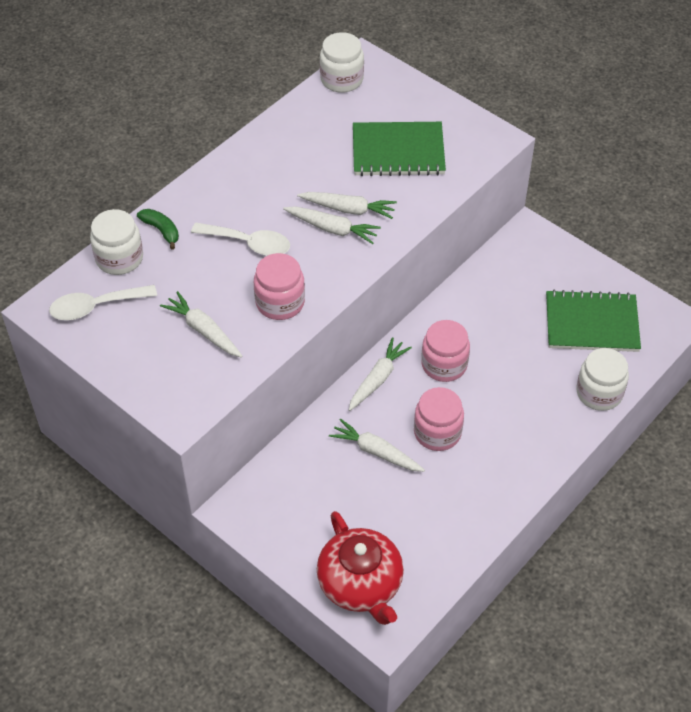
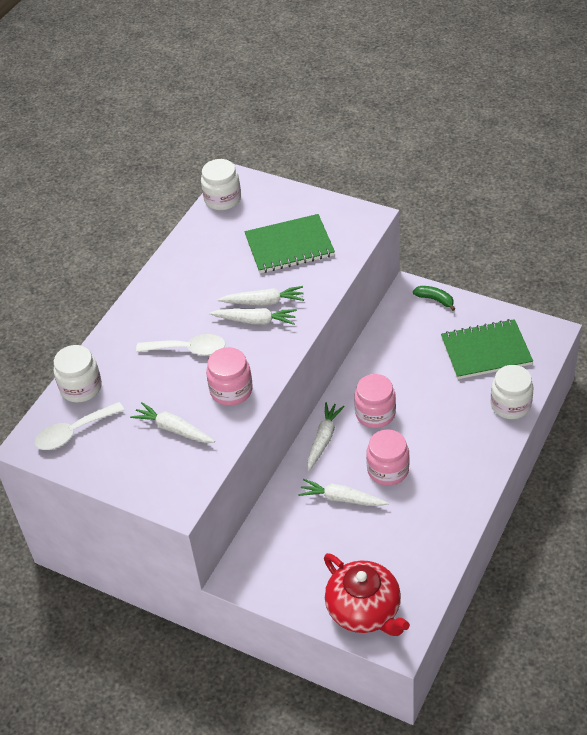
camera: 10 degrees left, 5 degrees down
green banana [137,209,179,250] -> green banana moved to [413,286,455,311]

